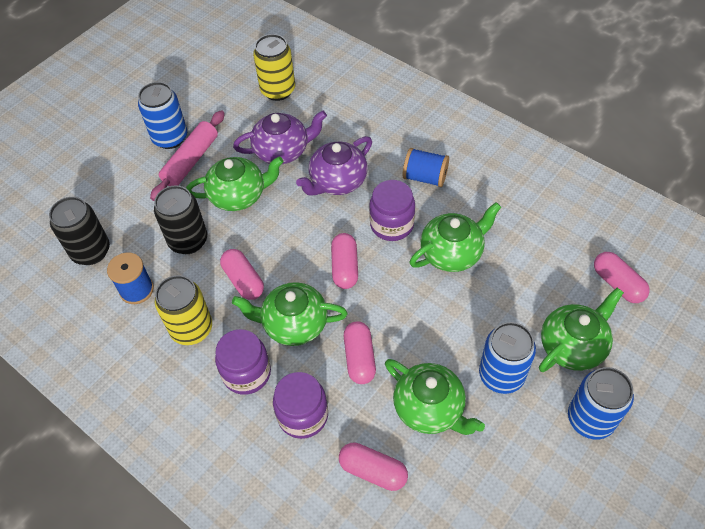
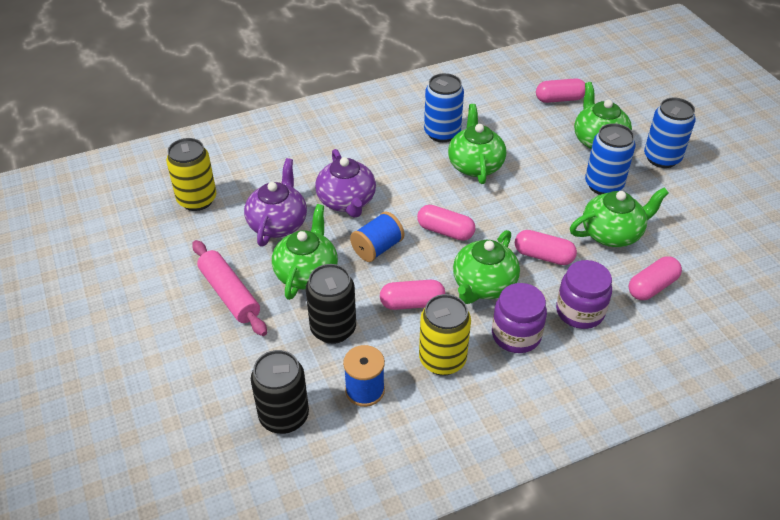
camera: 65 degrees left, 10 degrees down
blue can [138,82,187,149] -> blue can moved to [424,73,464,142]
purple jar [369,180,415,241] -> none
blue spool [403,148,449,187] -> blue spool moved to [350,211,404,262]

